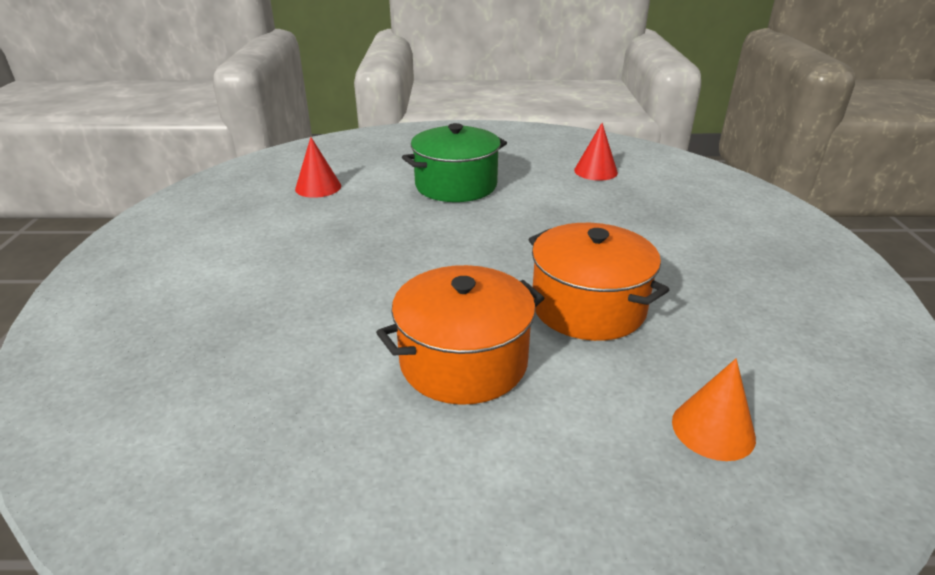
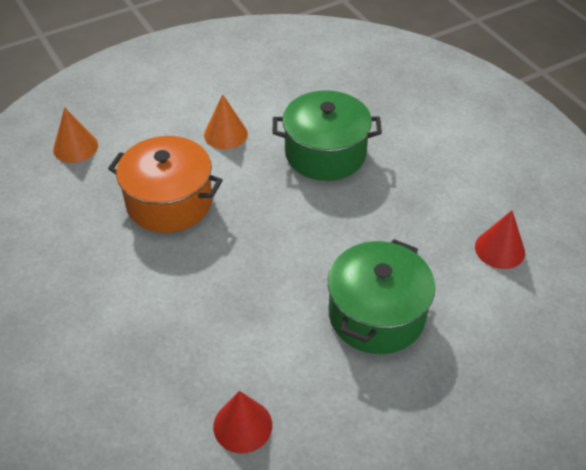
camera: 150 degrees right, 15 degrees up
orange pot [376,265,544,405] -> orange cone [204,94,248,149]
none -> green pot [273,90,382,181]

